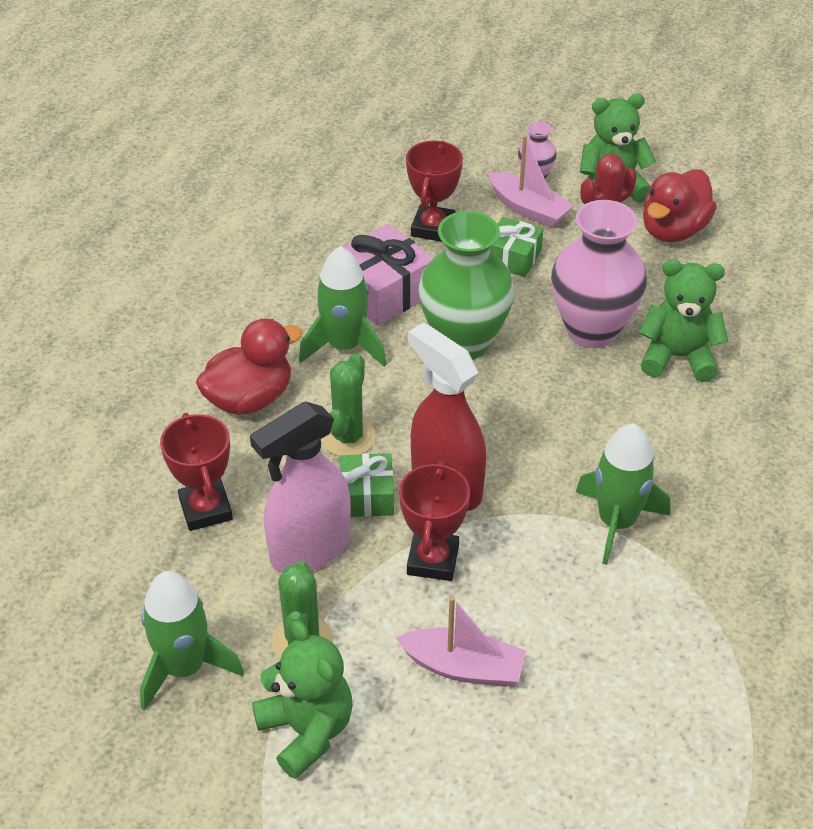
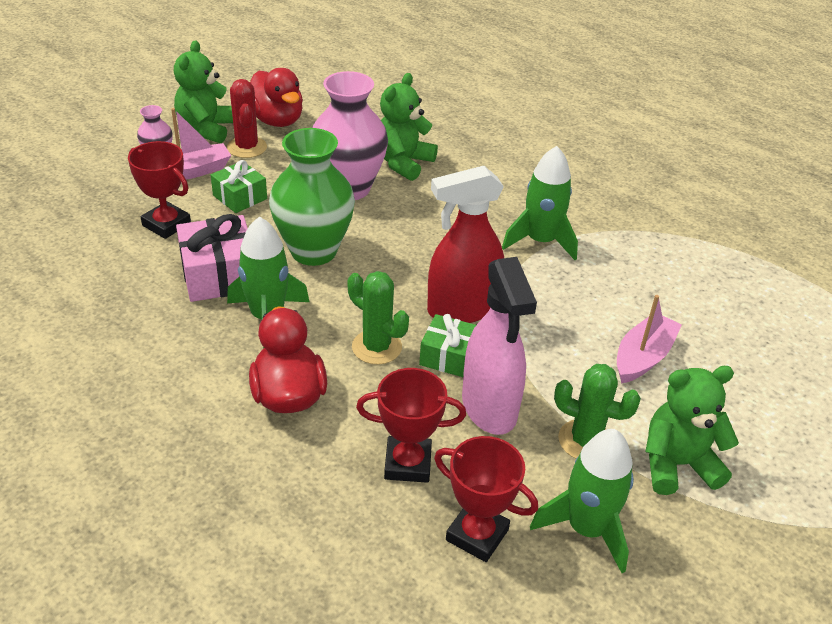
camera: 70 degrees left, 5 degrees down
red trophy [399,461,470,581] -> red trophy moved to [434,436,538,562]

